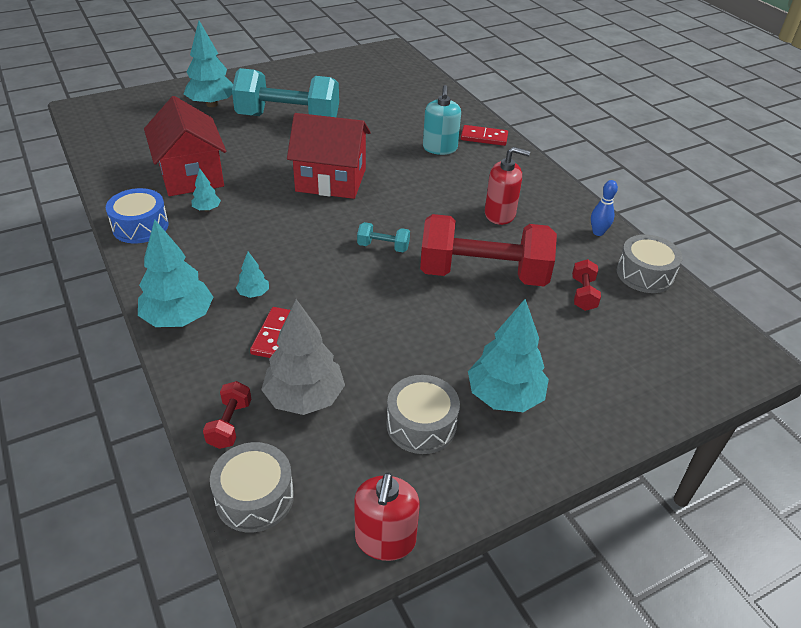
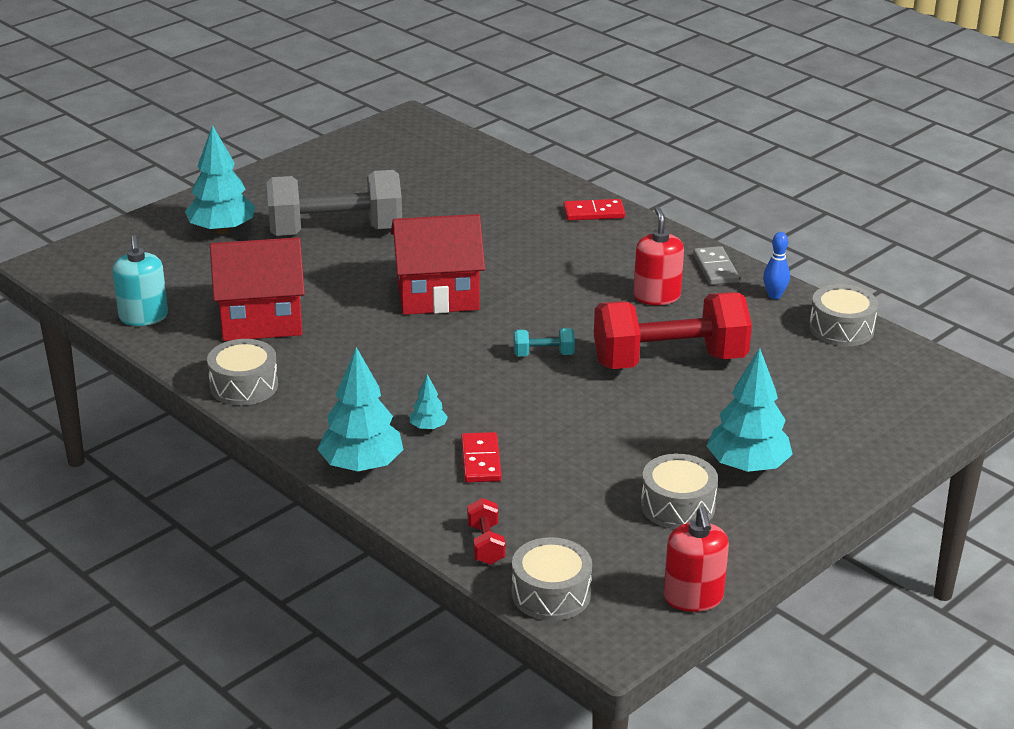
camera: 15 degrees left, 10 degrees down
blue drum [106,188,168,243] -> grey drum [207,339,278,406]
red house [144,96,226,196] -> red house turned 60 degrees counterclockwise [210,237,305,341]
turquoise tree [191,168,221,211] -> none
turquoise dumbbell [232,68,339,117] -> grey dumbbell [266,170,402,236]
grey tree [261,299,345,415] -> none
turquoise soap dispenser [423,85,461,155] -> turquoise soap dispenser moved to [113,235,168,326]
red soap dispenser [485,147,530,225] -> red soap dispenser turned 90 degrees counterclockwise [633,206,684,305]
red dumbbell [572,259,601,311] -> none
none -> grey domino [693,246,739,285]

